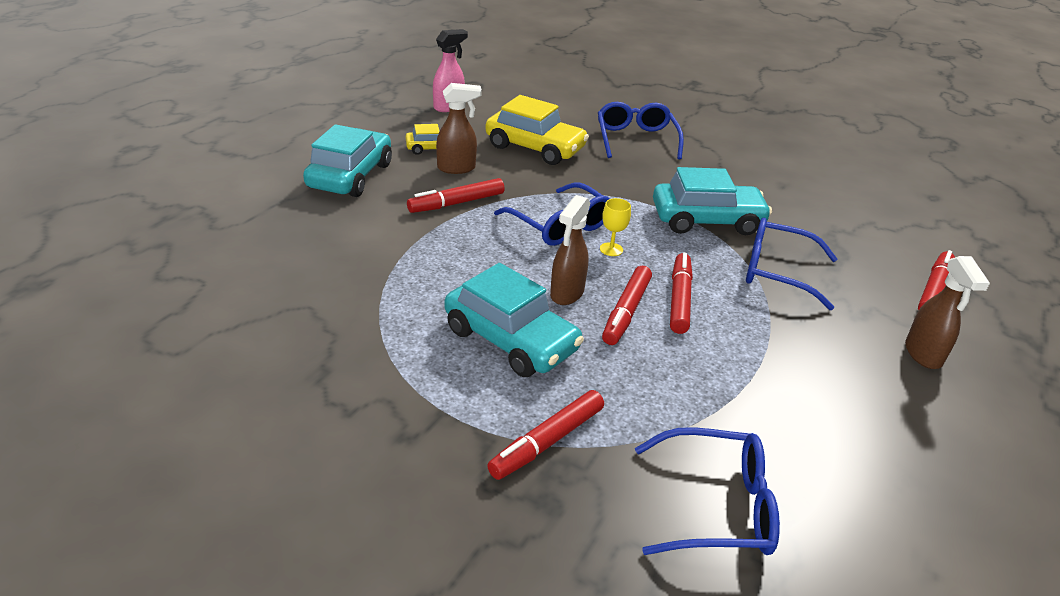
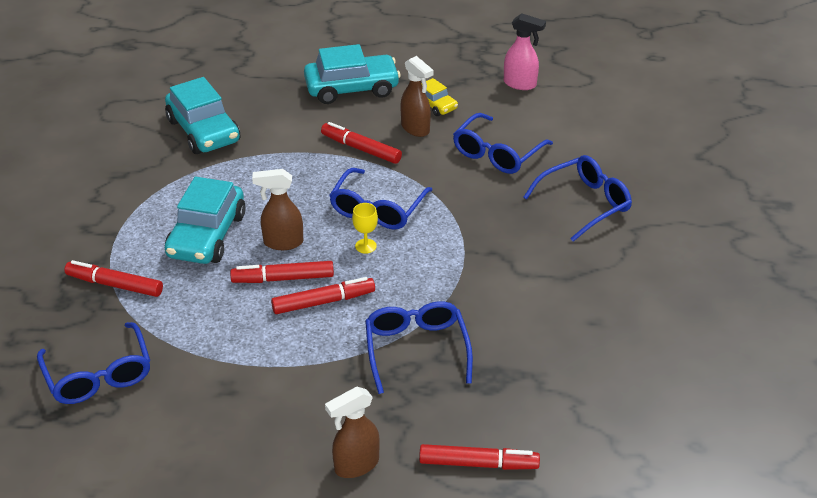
camera: 65 degrees right, 5 degrees up
yellow car [485,95,589,165] -> blue glasses [453,113,553,174]
turquoise car [653,167,772,235] -> turquoise car moved to [165,77,240,154]

